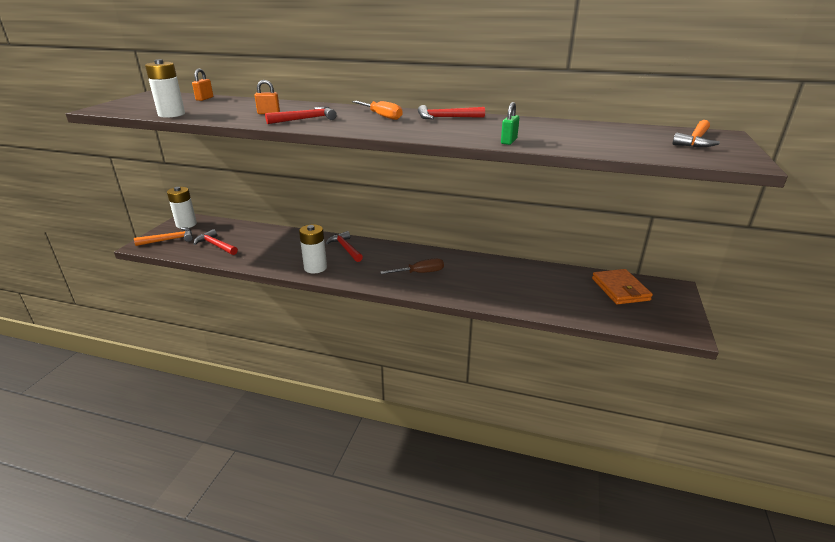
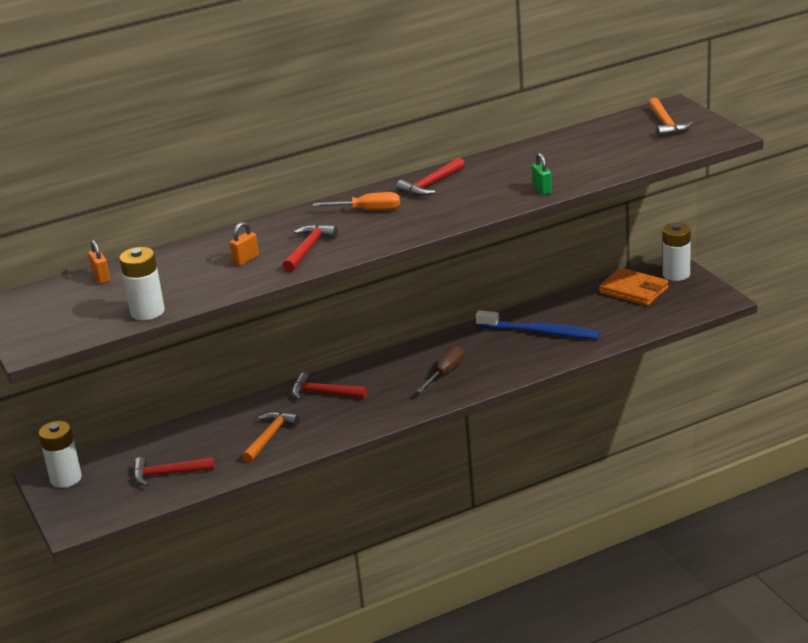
camera: 40 degrees left, 0 degrees up
orange hammer [134,227,193,246] -> orange hammer moved to [242,411,300,463]
white battery [299,224,327,273] -> white battery moved to [663,223,691,281]
none -> blue toothbrush [476,310,600,339]

